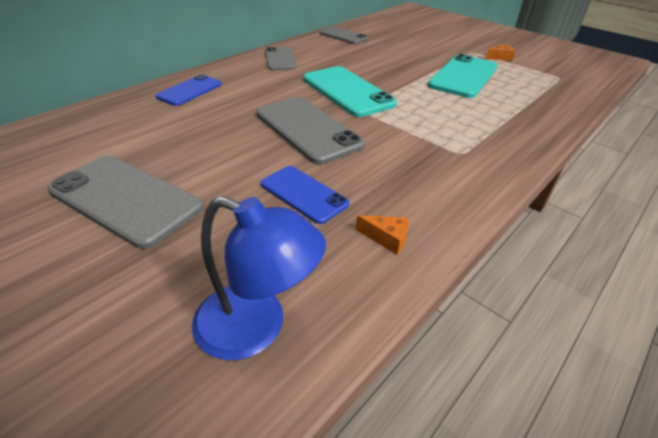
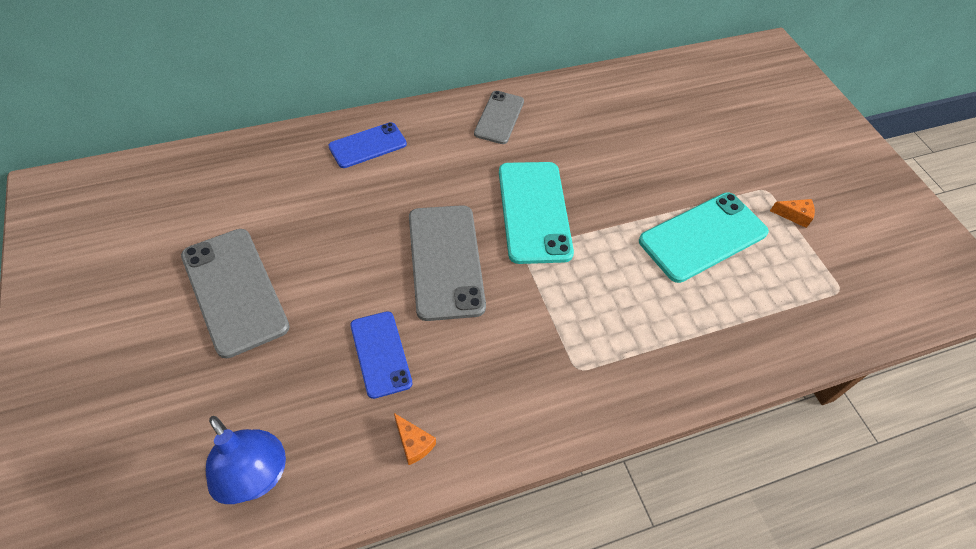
camera: 25 degrees right, 15 degrees up
grey phone [320,26,368,44] -> none

